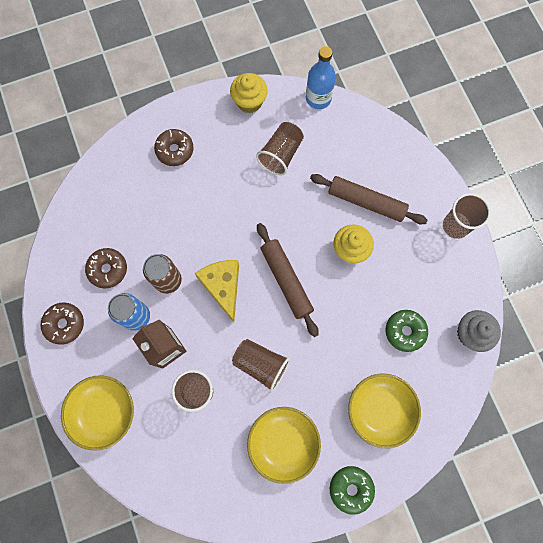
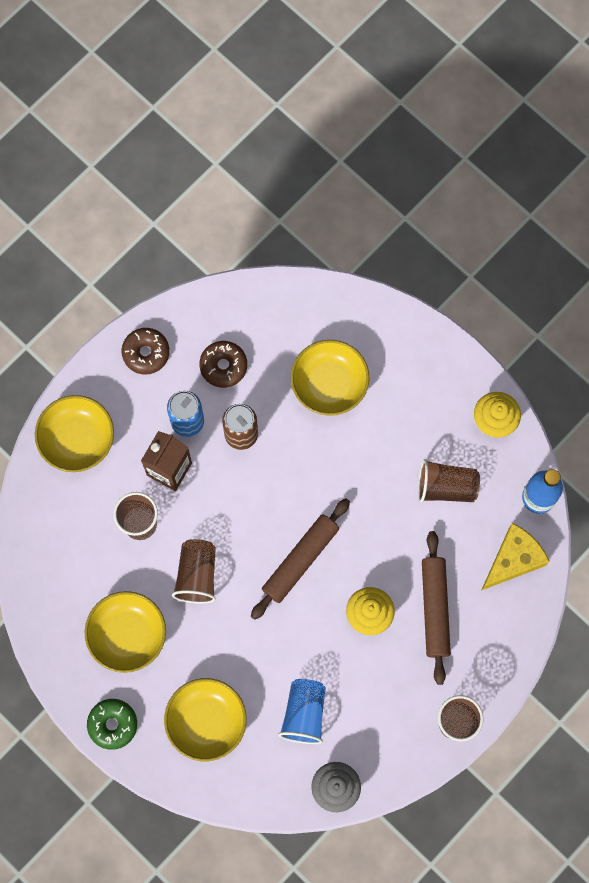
camera: 65 degrees right, 0 degrees up
brown donut [154,129,194,166] -> none
yellow cheese [195,260,239,322] -> yellow cheese moved to [482,523,550,590]
green donut [386,310,428,352] -> blue cup [278,679,326,744]
none -> yellow bowl [291,340,369,416]

